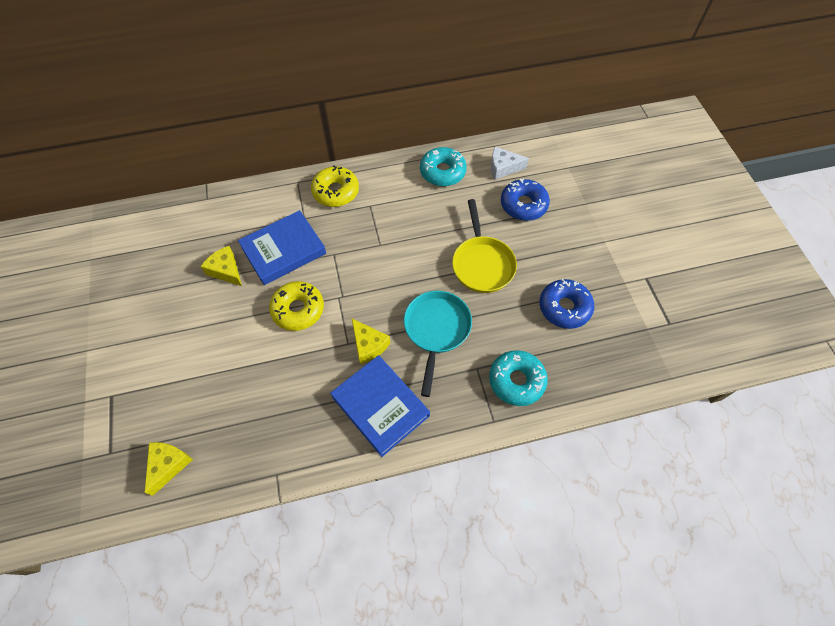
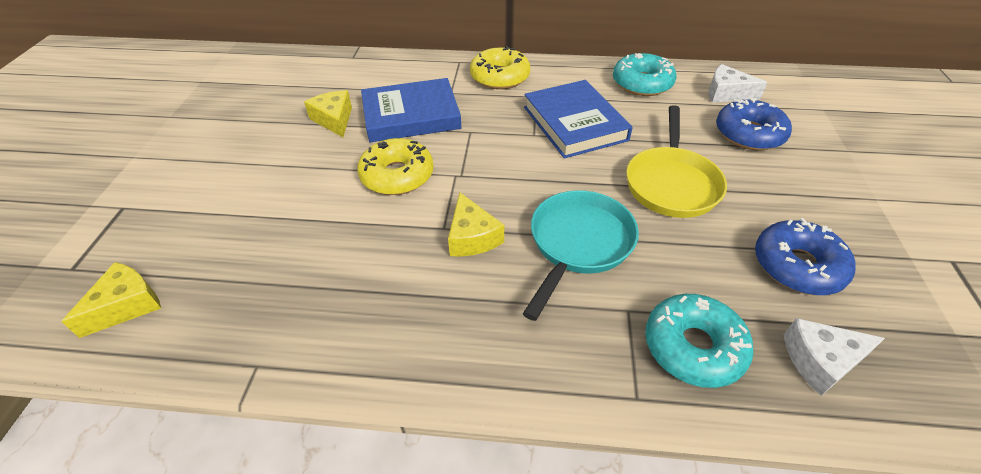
camera: 20 degrees right, 15 degrees down
blue book [330,355,430,457] -> blue book moved to [524,80,633,159]
none -> white cheese [784,318,885,396]

